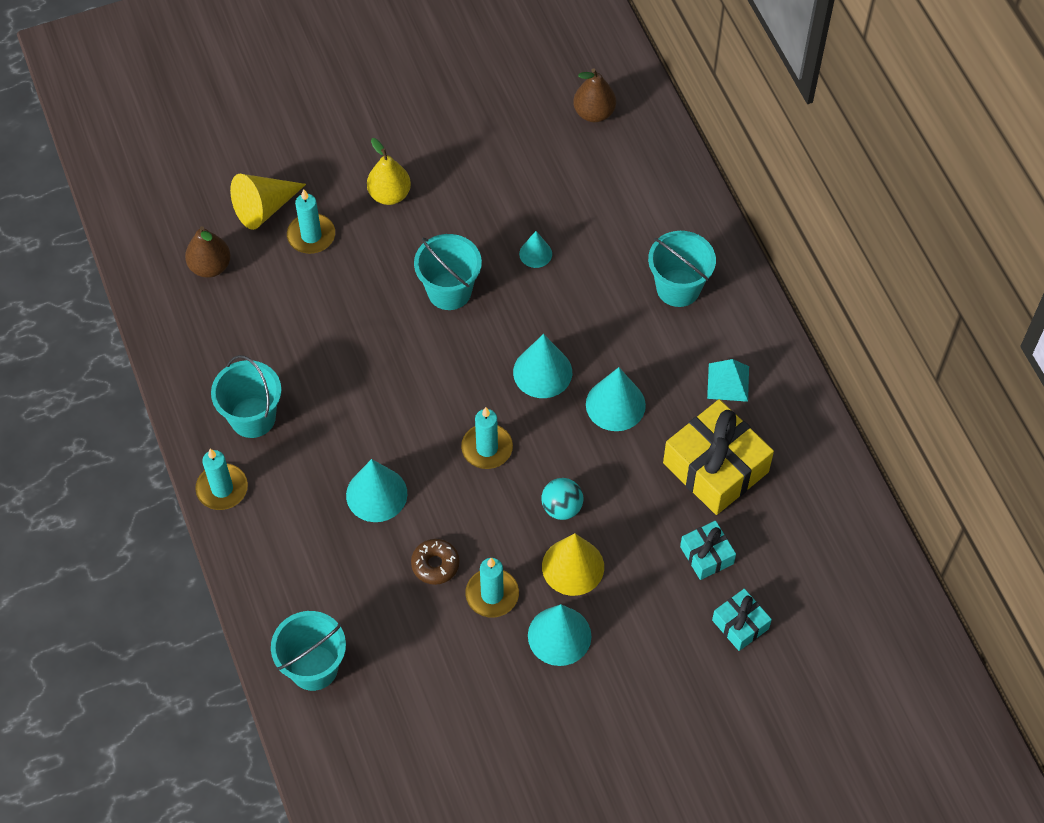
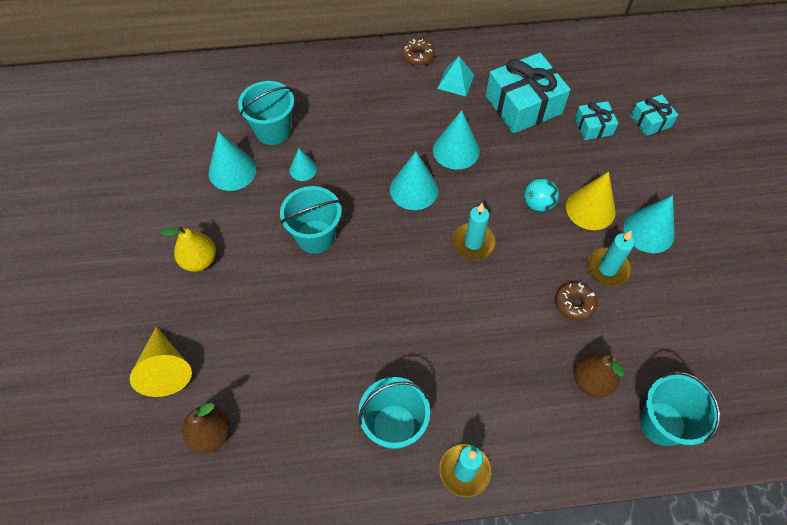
camera: 75 degrees left, 0 degrees up
turquoise candle [287,189,335,254] -> none
turquoise cone [346,459,407,522] -> turquoise cone moved to [209,132,257,191]
brown pear [573,68,616,122] -> brown pear moved to [574,353,625,397]
turquoise bucket [648,231,716,307] -> turquoise bucket moved to [238,81,294,145]
yellow gift [663,399,774,515] -> turquoise gift [486,53,571,134]
none -> brown donut [401,38,435,66]

